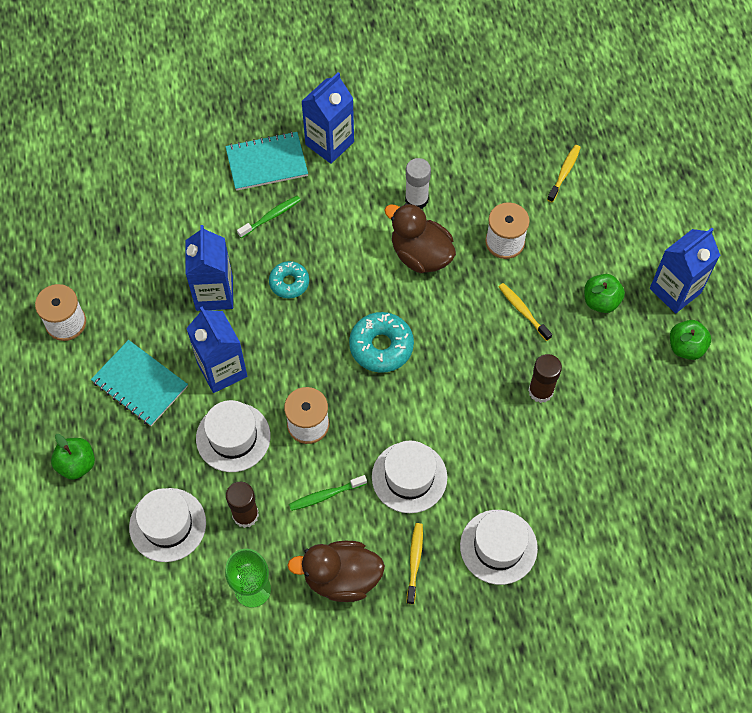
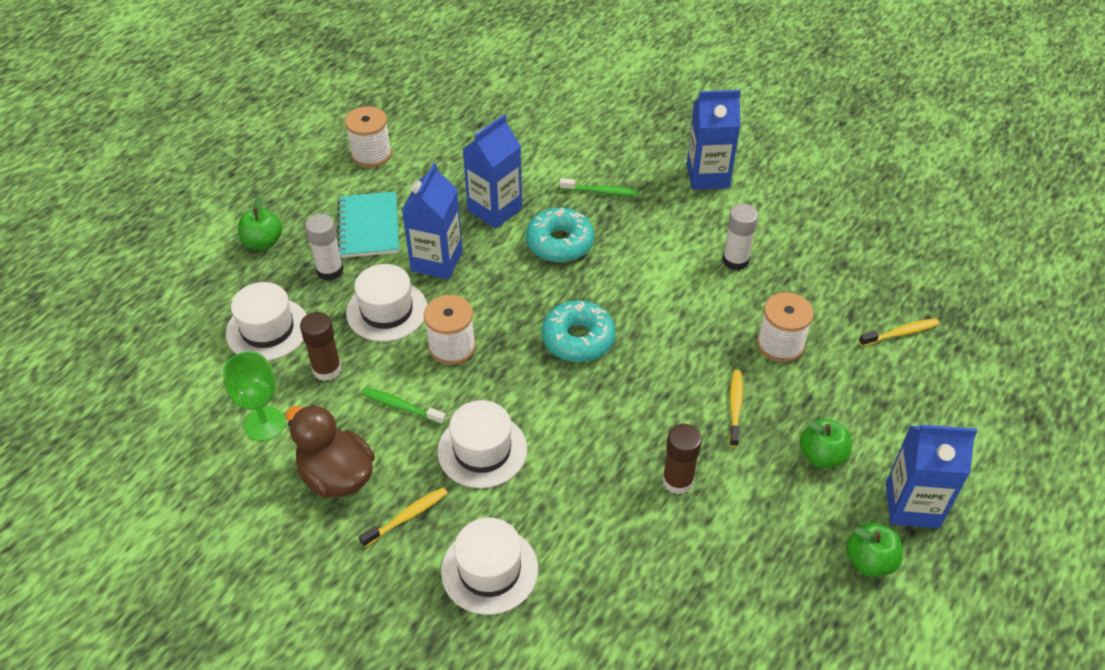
camera: 45 degrees right, 15 degrees down
turquoise notebook [225,131,308,191] -> none
turquoise donut [269,261,309,298] -> turquoise donut [526,208,594,262], size x1.56
brown duck [384,203,456,273] -> none
none -> white glue stick [305,214,344,280]

